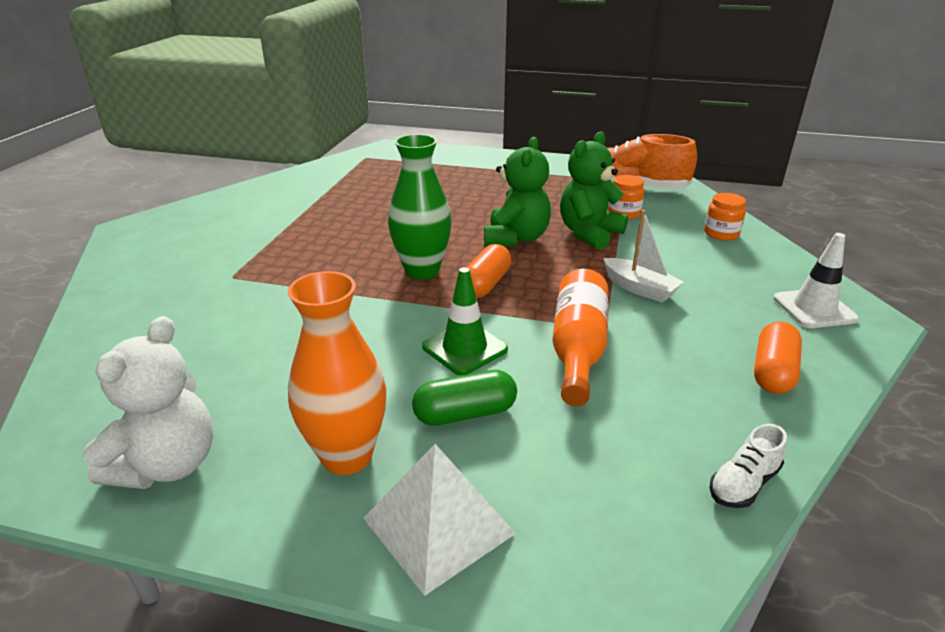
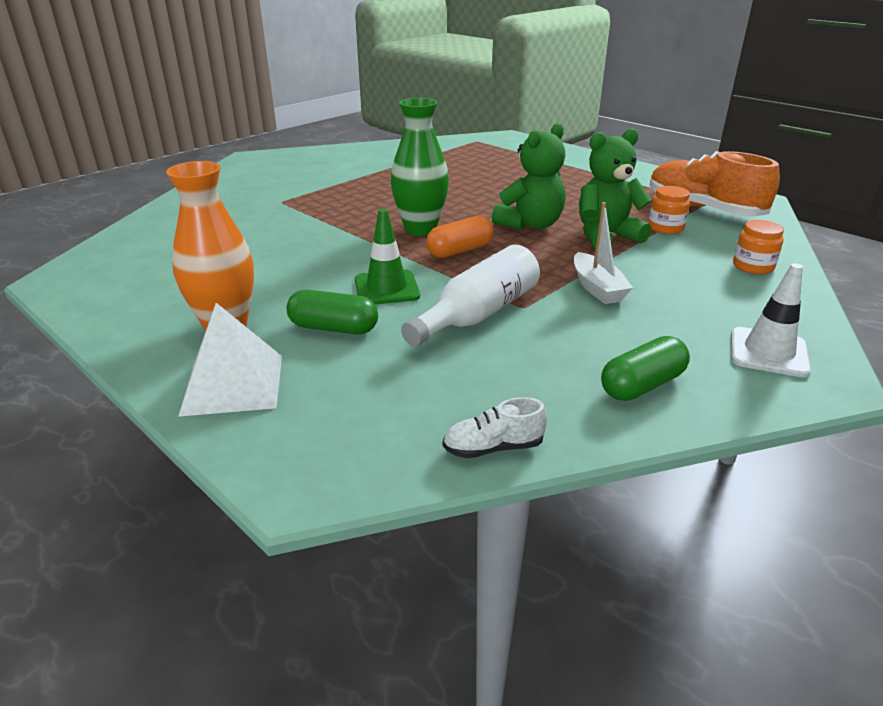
camera: 30 degrees right, 0 degrees up
white teddy bear [83,316,213,489] -> none
orange bottle [552,269,608,406] -> white bottle [401,245,540,346]
orange capsule [754,321,802,394] -> green capsule [601,336,690,401]

